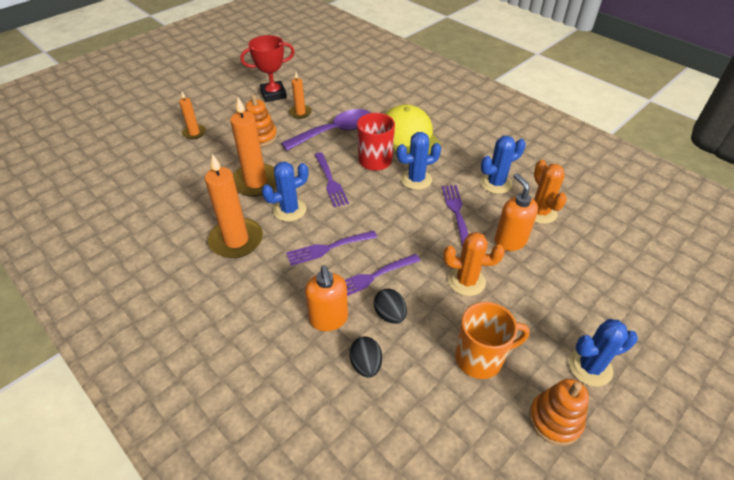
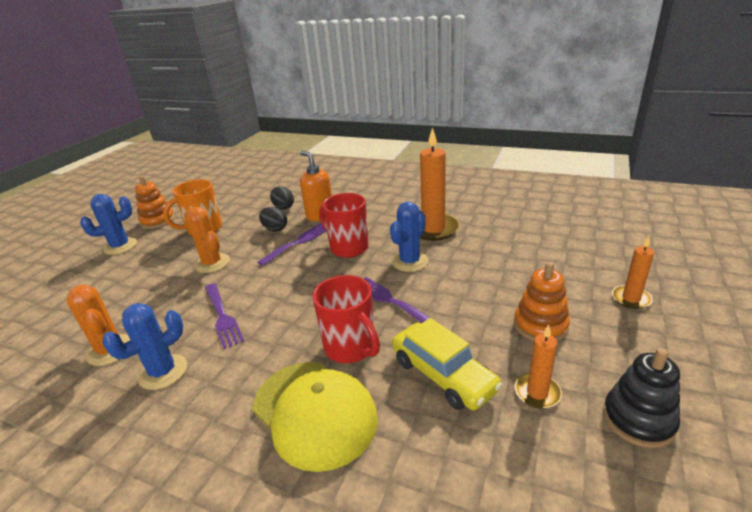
camera: 160 degrees right, 15 degrees down
orange candle [230,97,276,197] -> none
red trophy [240,35,295,102] -> black stacking toy [603,348,680,448]
purple spoon [281,109,371,151] -> yellow car [392,318,503,410]
purple fork [286,231,377,266] -> red mug [319,193,369,258]
blue cactus [397,132,441,190] -> none
orange cactus [443,232,505,296] -> orange cactus turned 60 degrees clockwise [184,207,230,273]
orange soap dispenser [495,173,538,251] -> none

